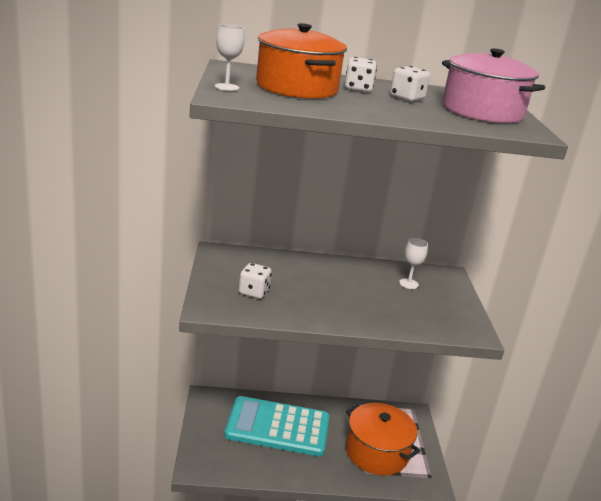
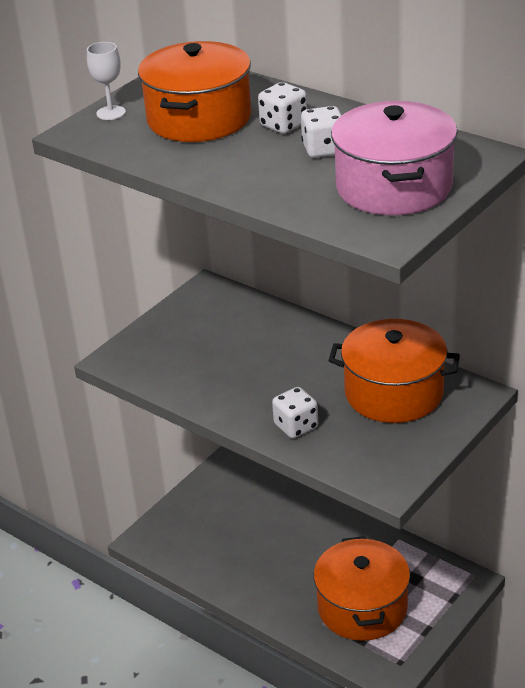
camera: 45 degrees right, 10 degrees up
turquoise calculator [224,396,330,456] -> none
white dice [239,263,272,299] -> white dice moved to [272,387,318,439]
white goblet [399,238,428,289] -> orange pot [329,319,460,423]

